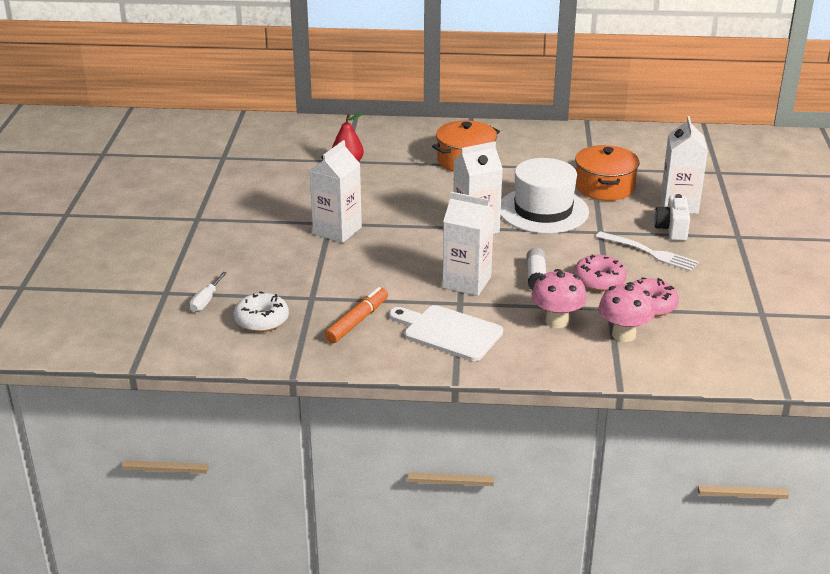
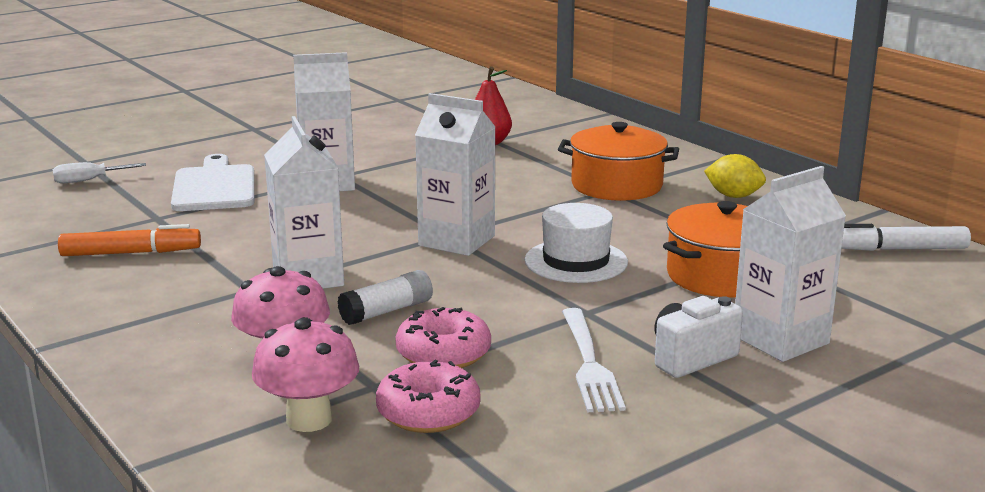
camera: 50 degrees right, 10 degrees down
white donut [234,291,289,332] -> none
white cutting board [389,305,503,361] -> white cutting board moved to [171,154,254,211]
white hat [500,158,589,234] -> white hat [525,203,628,283], size x0.66
none -> yellow lemon [704,154,766,198]
none -> white marker [841,224,971,251]

